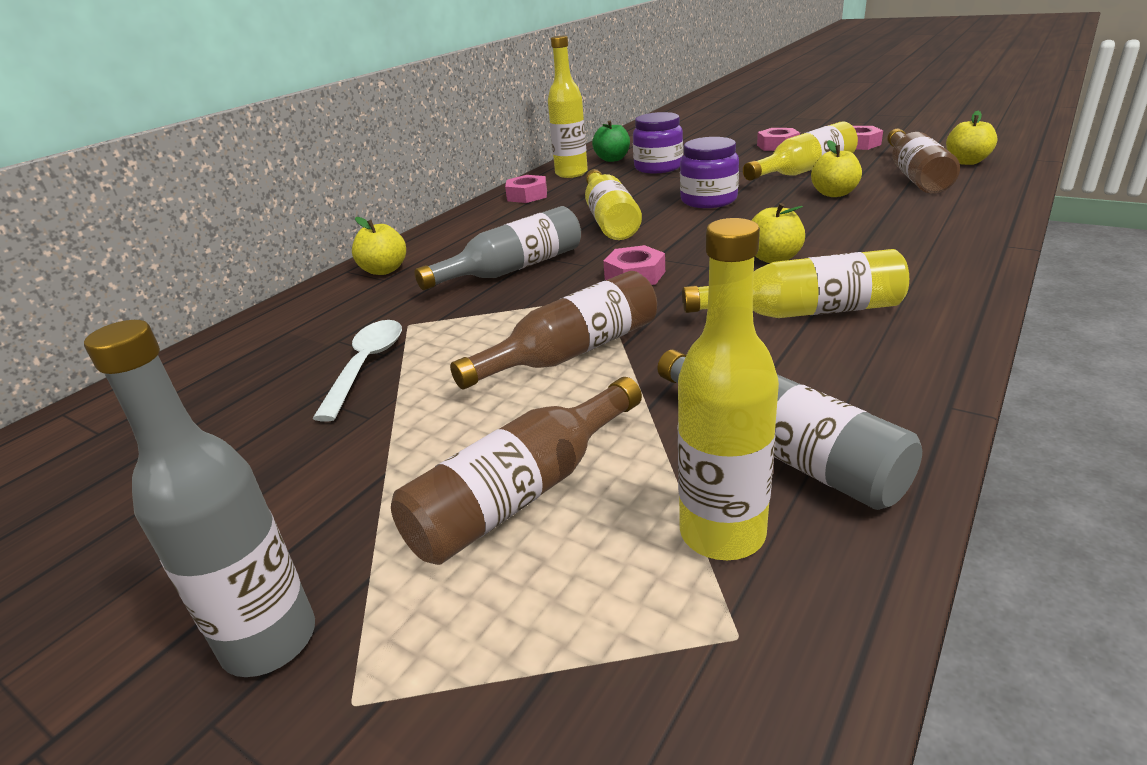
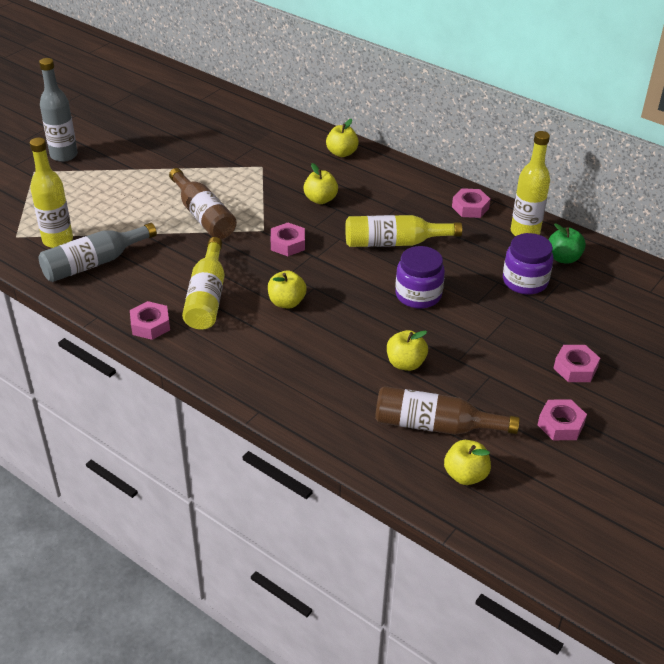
camera: 90 degrees right, 10 degrees up
white spoon [312,320,402,422] -> none
brown bottle [391,377,642,565] -> none
grey bottle [415,206,581,290] -> yellow apple [303,163,338,204]
yellow bottle [743,121,858,181] -> none
none -> pink nut [130,301,170,340]

